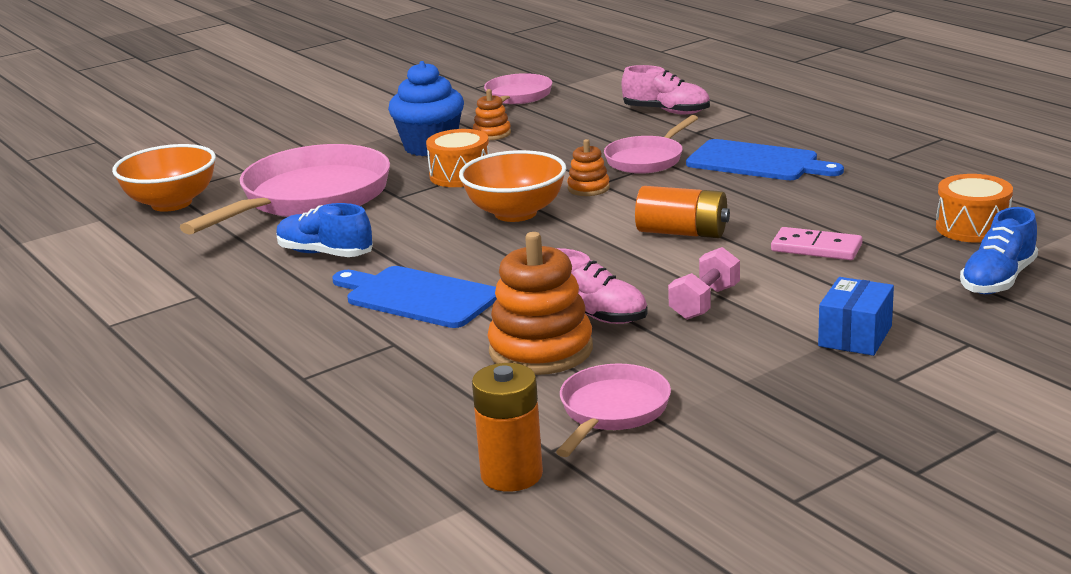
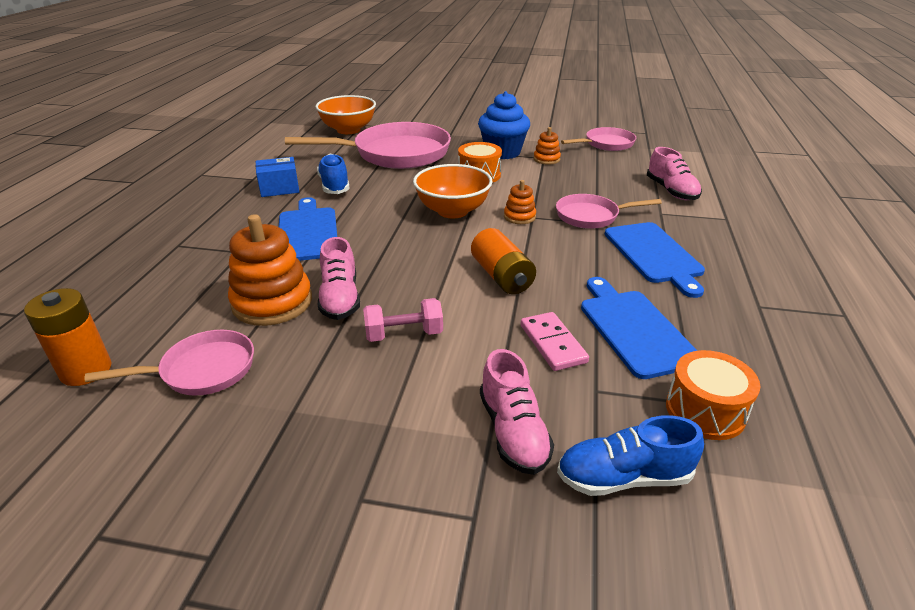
camera: 45 degrees right, 10 degrees up
blue box [818,277,894,356] -> blue box moved to [256,157,299,197]
none -> pink shoe [480,349,554,475]
none -> blue cutting board [581,277,697,379]

